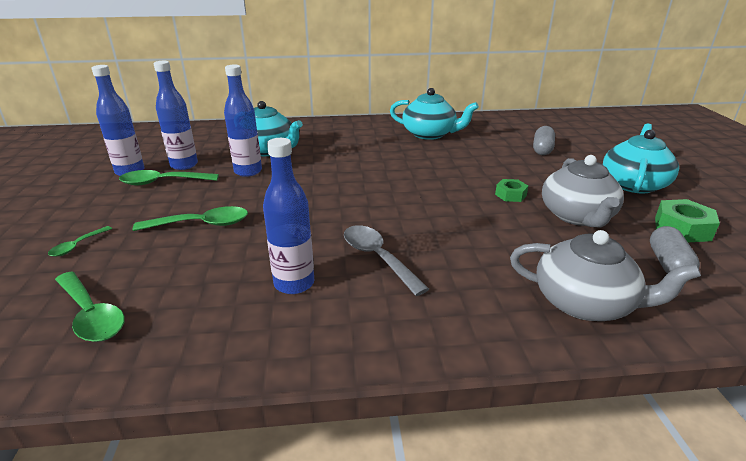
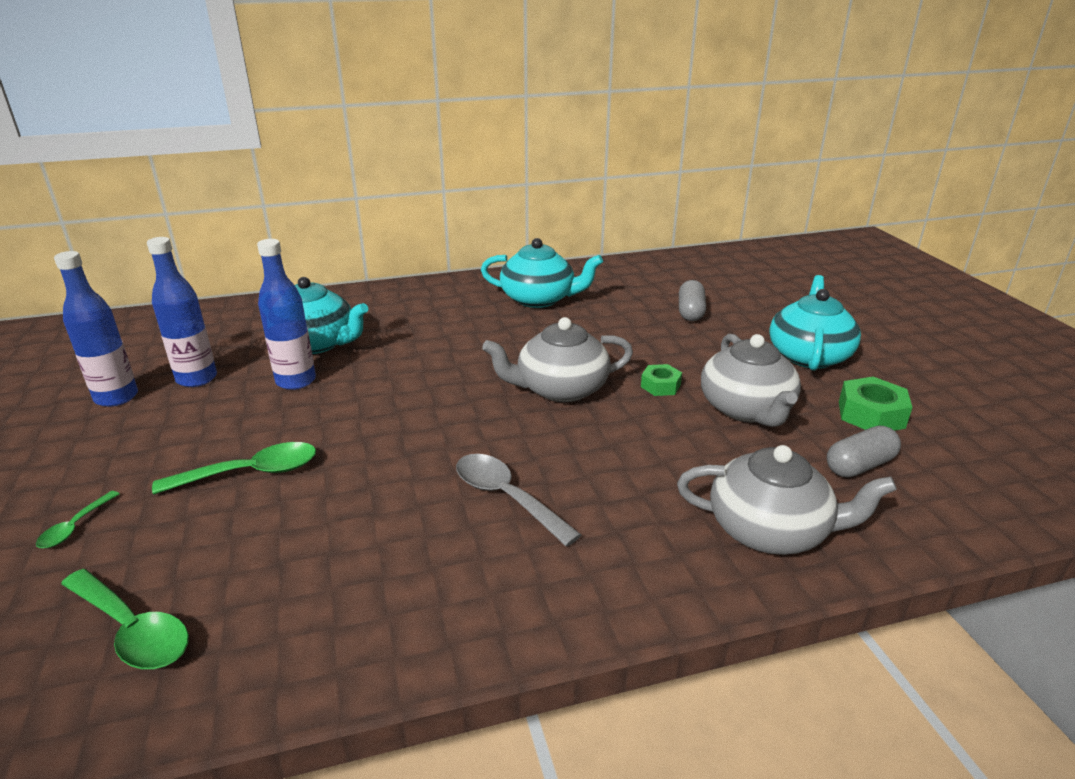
camera: 10 degrees left, 0 degrees up
green spoon [119,170,219,185] -> none
blue bottle [263,138,314,294] -> none
grey capsule [650,226,700,274] -> grey capsule turned 60 degrees clockwise [827,426,901,478]
none -> grey teapot [482,317,633,402]

